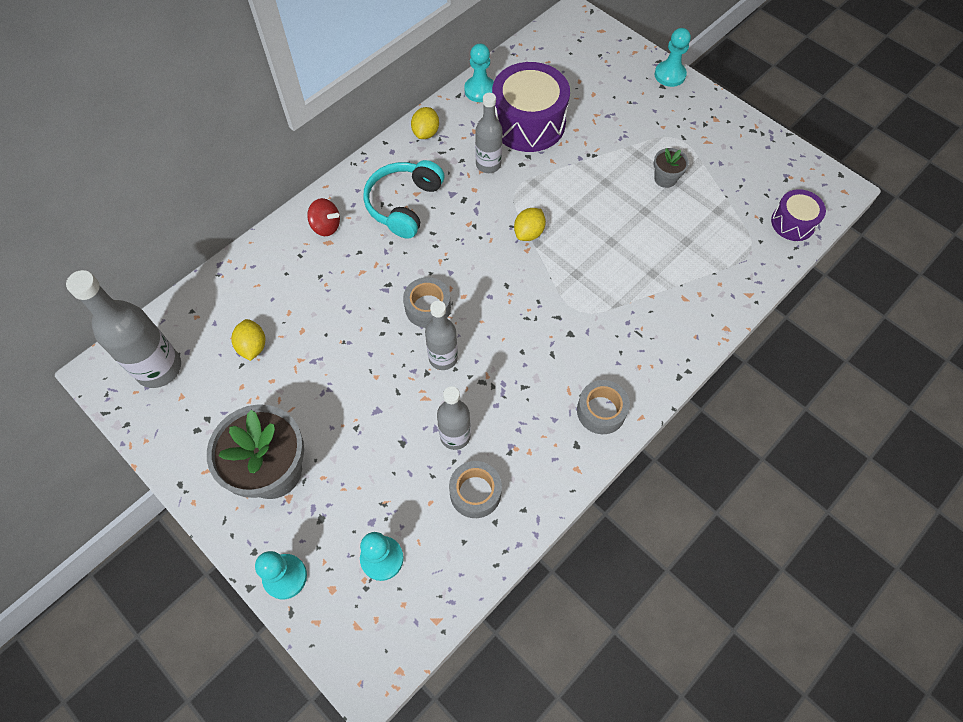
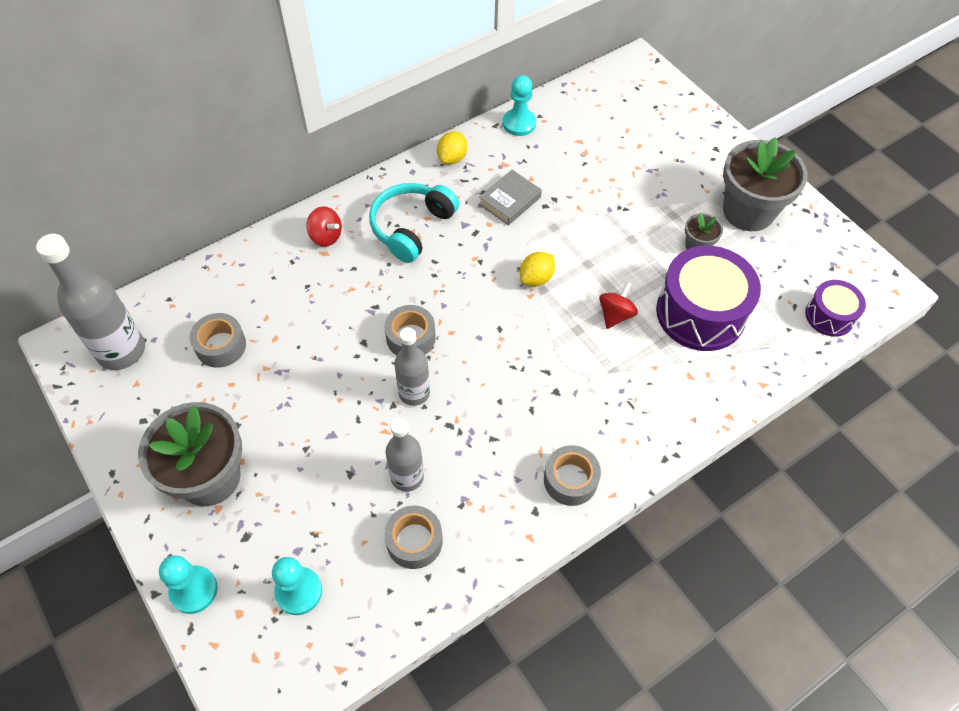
camera: 10 degrees right, 5 degrees down
yellow lemon [232,319,265,361] -> grey tape [190,313,246,368]
grey bottle [475,93,503,173] -> grey book [479,170,542,225]
purple drum [492,62,570,152] -> purple drum moved to [656,246,761,351]
turquoise pawn [655,28,691,87] -> none
none -> red spinning top [599,282,638,329]
none -> grey flower pot [723,137,808,231]

